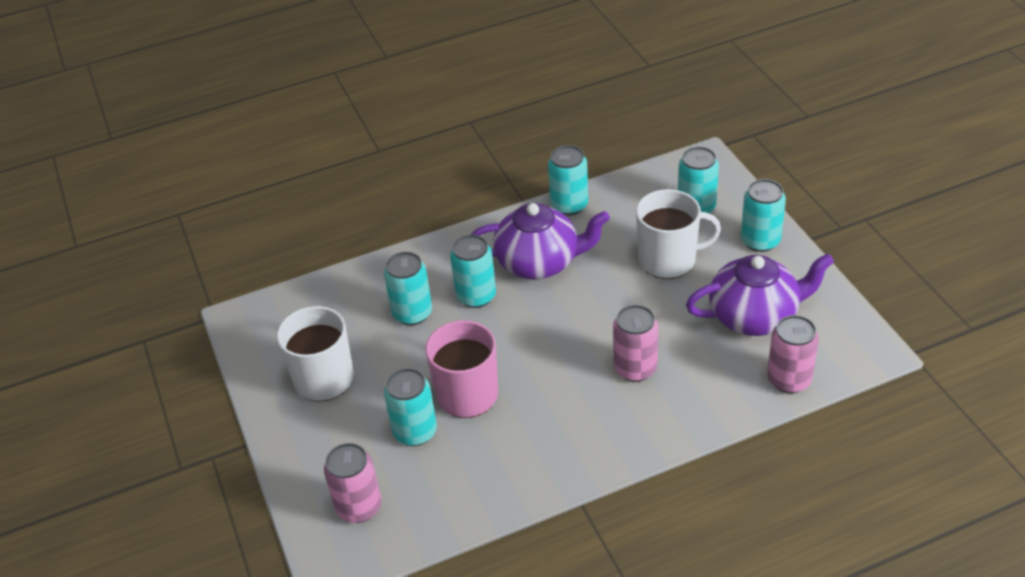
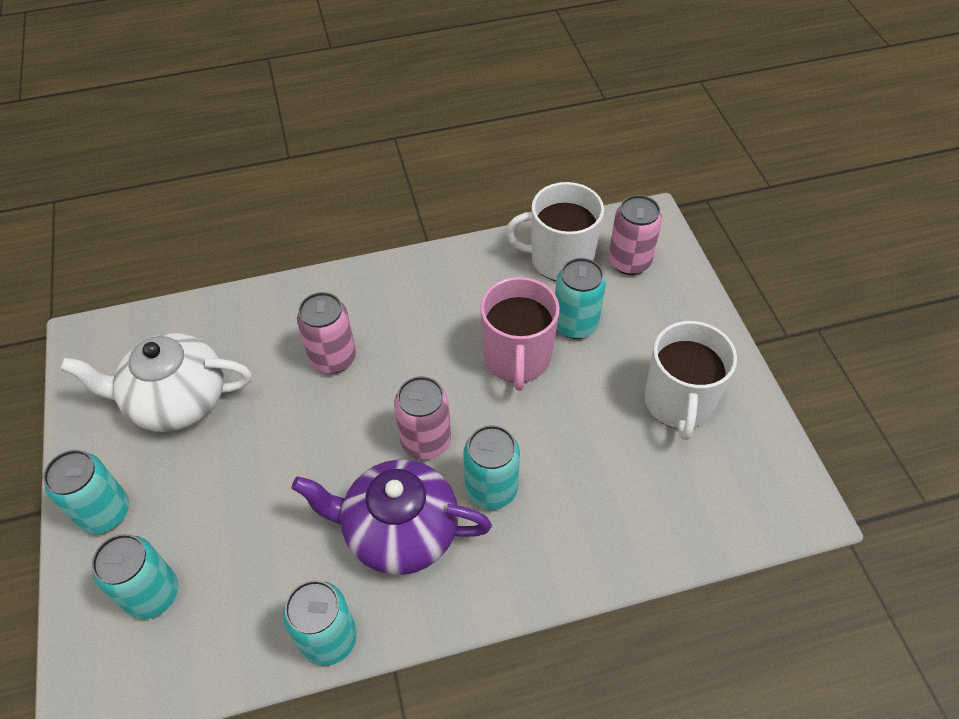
camera: 175 degrees left, 10 degrees up
turquoise can [384,252,432,325] -> none
white mug [636,189,721,279] -> white mug moved to [505,182,604,281]
purple teapot [686,253,834,336] -> white teapot [60,333,252,432]
pink can [767,315,819,393] -> pink can moved to [394,376,451,460]

